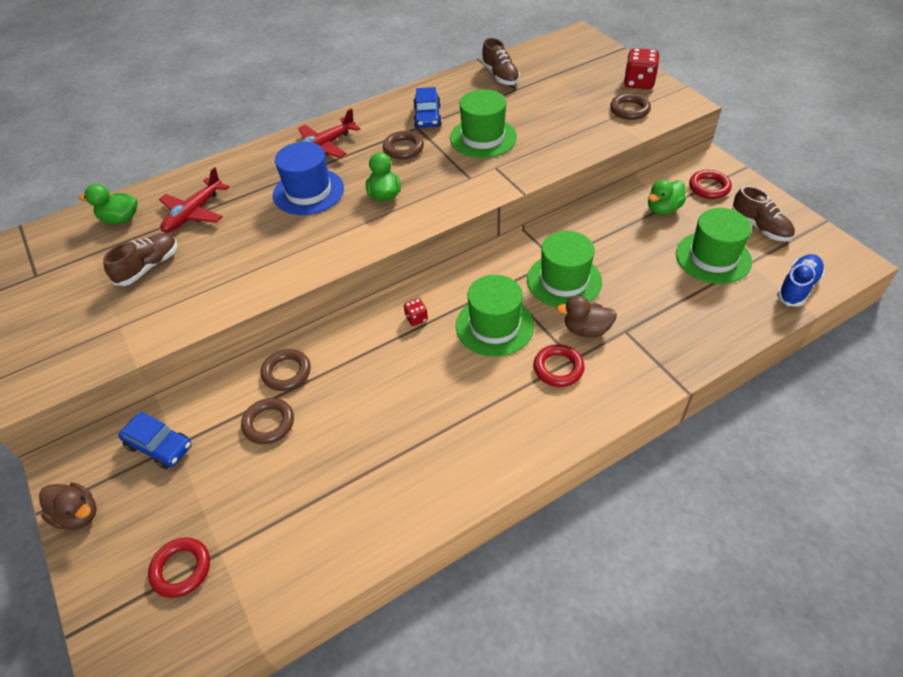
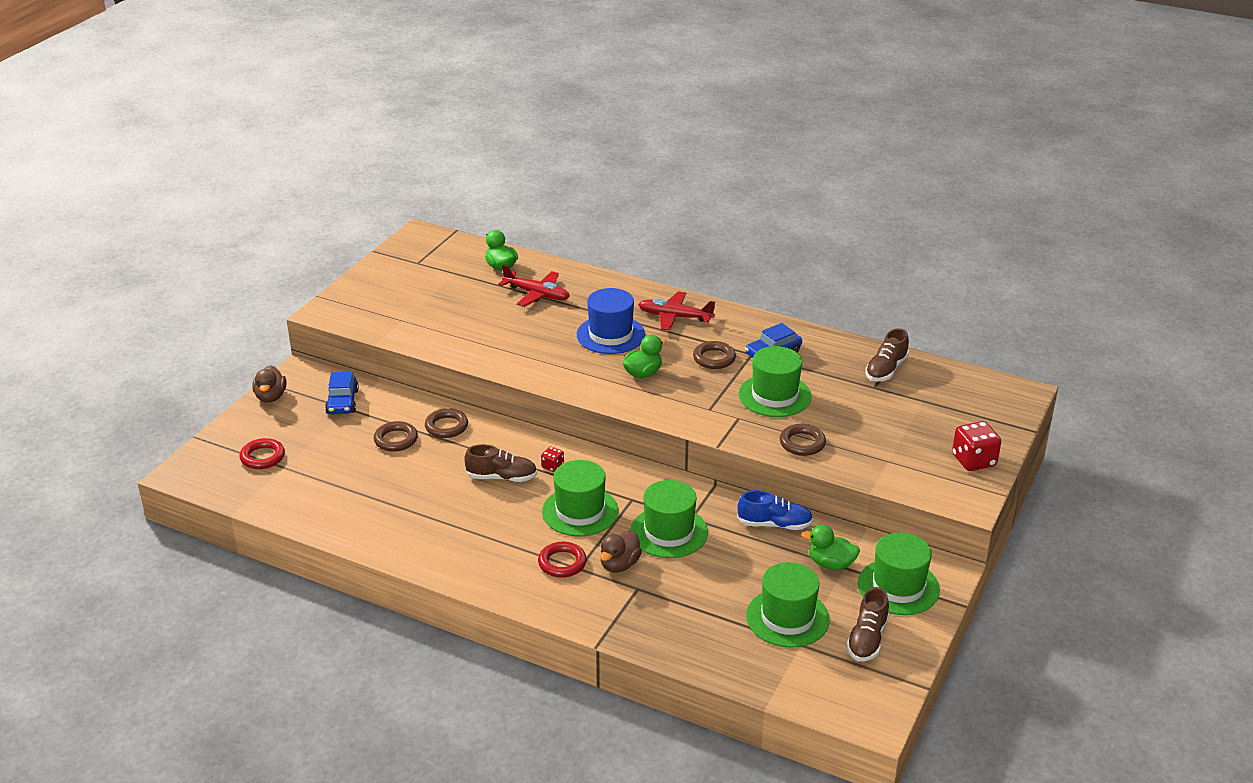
camera: 55 degrees right, 15 degrees down
brown shoe [103,233,178,286] -> brown shoe moved to [464,444,537,482]
red plane [159,167,229,233] -> red plane turned 150 degrees counterclockwise [498,264,570,307]
brown duck [556,295,617,338] -> brown duck turned 120 degrees counterclockwise [600,530,642,573]
brown ring [610,93,651,120] -> brown ring moved to [780,424,826,456]
red ring [689,170,732,199] -> green hat [858,532,940,615]
blue shoe [777,254,825,307] -> blue shoe moved to [737,490,813,530]

